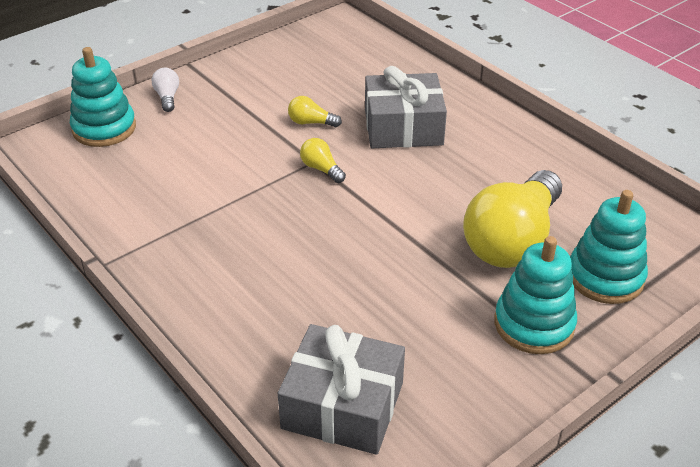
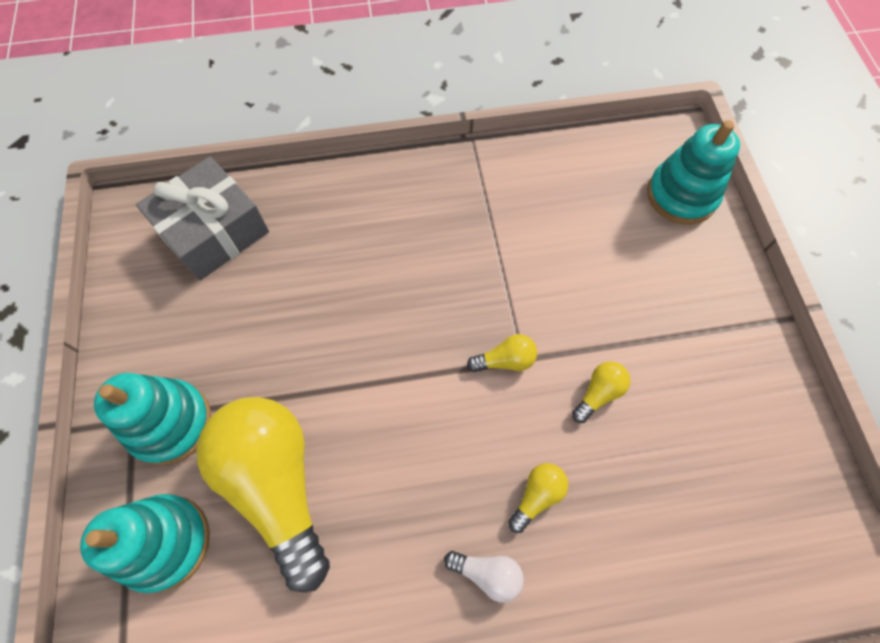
camera: 120 degrees right, 25 degrees up
white light bulb [152,68,179,112] -> white light bulb moved to [444,551,524,603]
grey gift [365,66,447,148] -> yellow light bulb [508,463,568,533]

